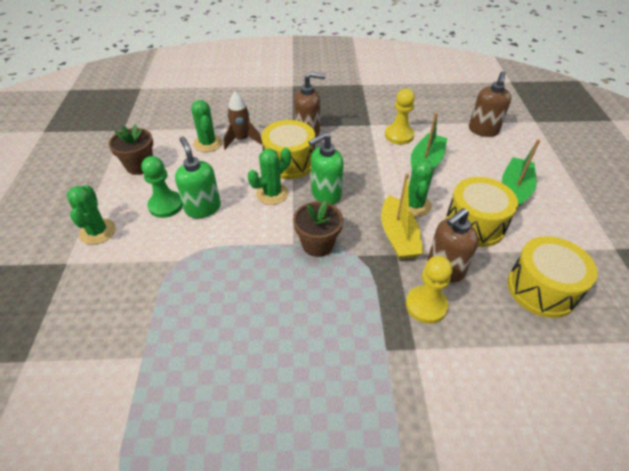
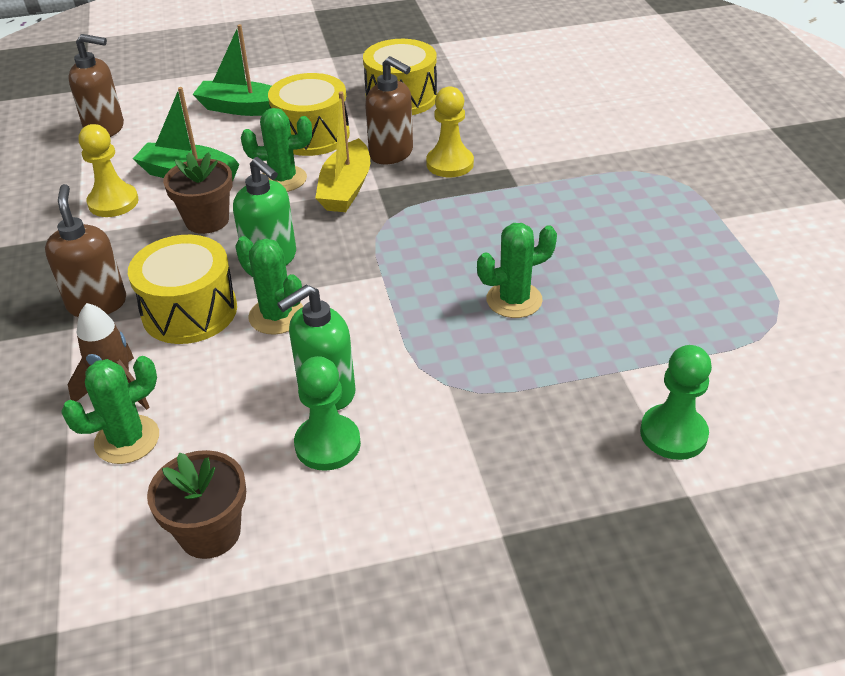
camera: 100 degrees left, 5 degrees down
green cactus [67,185,116,245] -> green cactus moved to [477,223,557,318]
brown flower pot [293,200,343,257] -> brown flower pot moved to [163,152,233,234]
yellow boat [381,173,424,260] -> yellow boat turned 120 degrees clockwise [315,91,370,212]
none -> green pawn [640,345,712,460]

